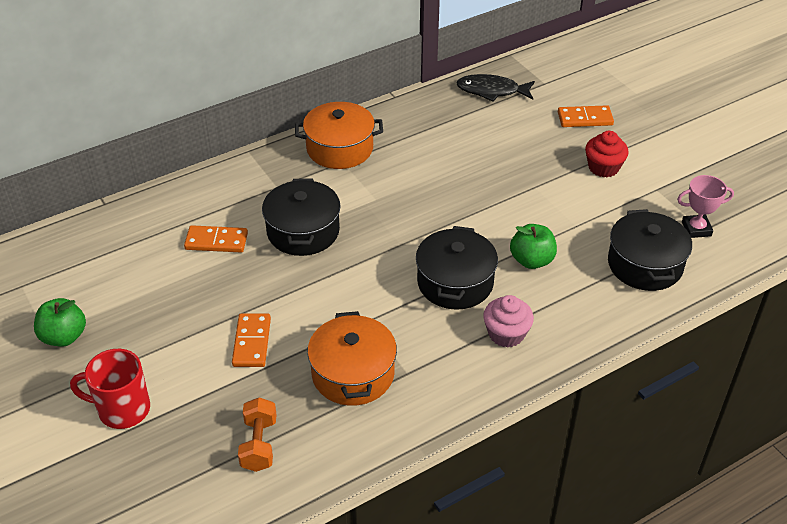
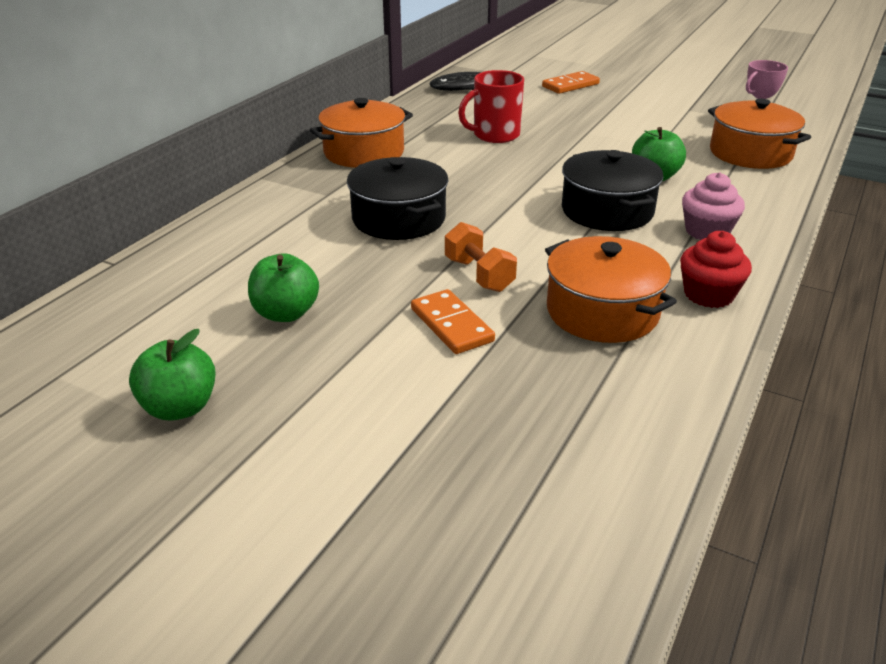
camera: 30 degrees left, 10 degrees down
red mug [70,349,150,429] -> red mug moved to [458,70,524,143]
orange domino [184,225,248,252] -> none
orange dumbbell [238,397,277,472] -> orange dumbbell moved to [445,222,517,292]
red cupcake [585,131,629,178] -> red cupcake moved to [680,231,752,308]
black pot [608,209,692,291] -> orange pot [708,99,811,169]
none -> green apple [248,253,319,322]

